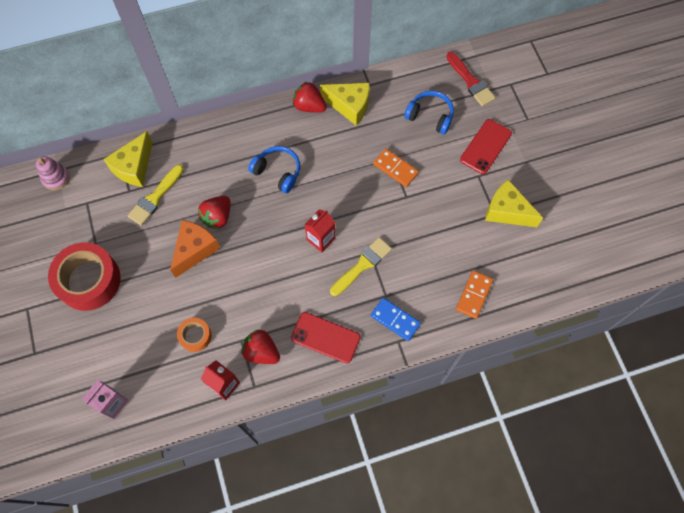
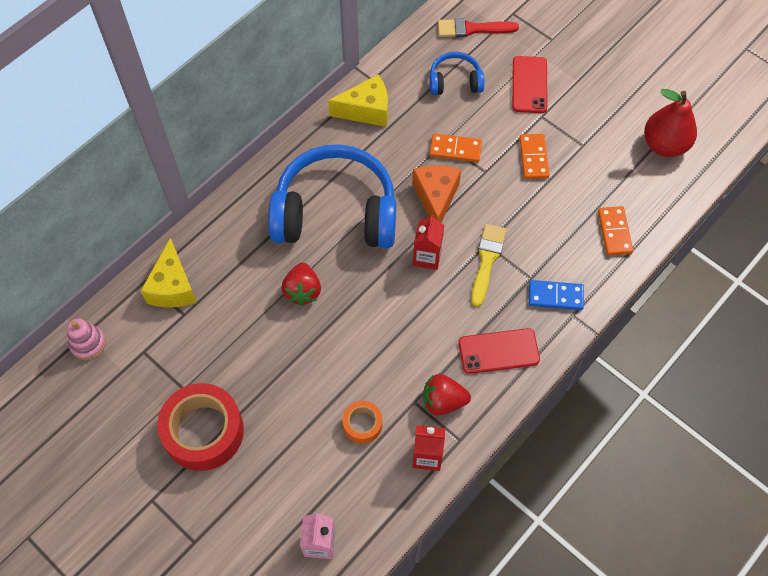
camera: 30 degrees left, 5 degrees down
yellow brush [128,165,184,226] -> none
orange cheese [170,220,220,278] -> orange cheese moved to [412,165,461,223]
blue headphones [248,146,300,193] -> blue headphones [268,144,396,248], size x2.14
red strawberry [293,81,327,113] -> none
red brush [446,52,495,106] -> red brush turned 150 degrees clockwise [438,18,519,37]
yellow cheese [485,180,543,227] -> none
none -> orange domino [519,134,550,179]
none -> red pear [644,89,697,157]

